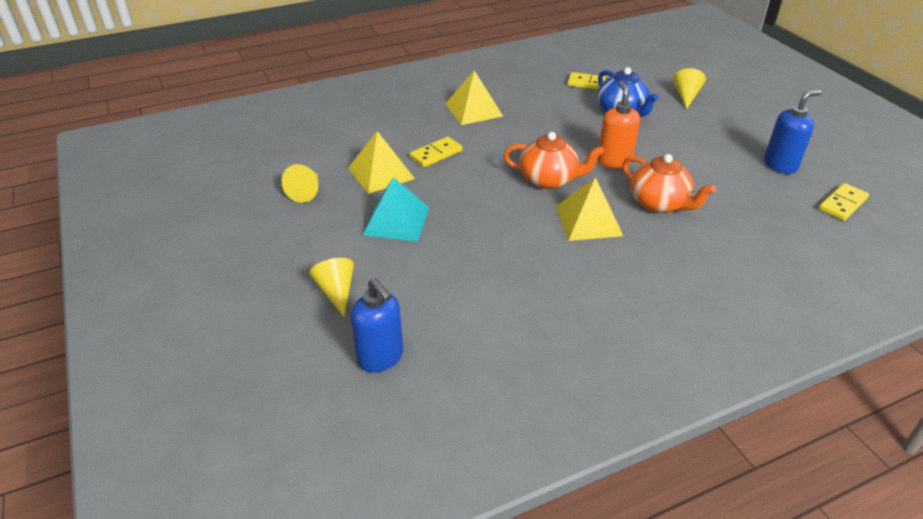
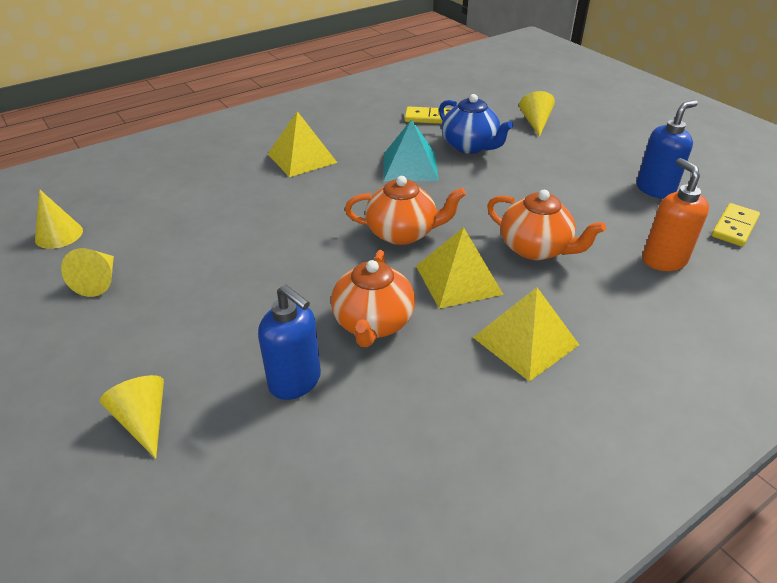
camera: 10 degrees left, 0 degrees up
yellow pyramid [348,131,415,194] -> yellow pyramid moved to [473,287,579,382]
blue soap dispenser [350,278,403,372] -> blue soap dispenser moved to [258,285,321,400]
turquoise pyramid [363,177,429,242] -> turquoise pyramid moved to [383,119,439,181]
yellow domino [410,137,463,167] -> none
orange soap dispenser [597,81,640,168] -> orange soap dispenser moved to [642,158,709,271]
none -> yellow cone [35,189,83,249]
none -> orange teapot [331,250,415,347]

